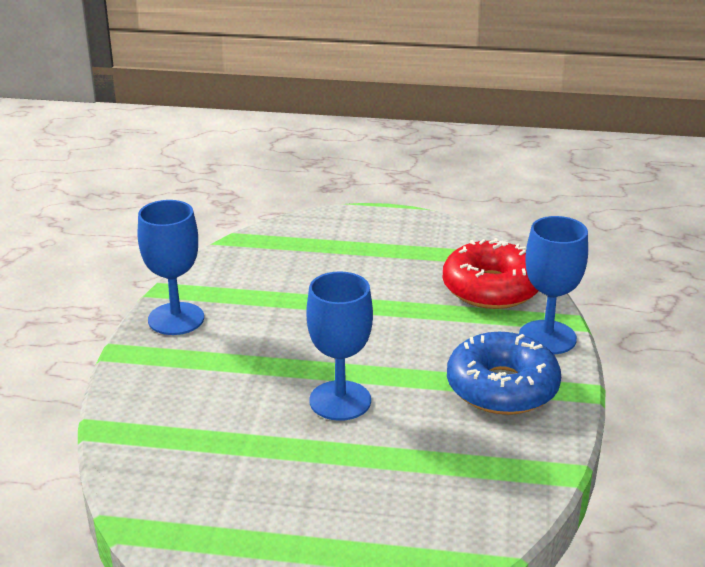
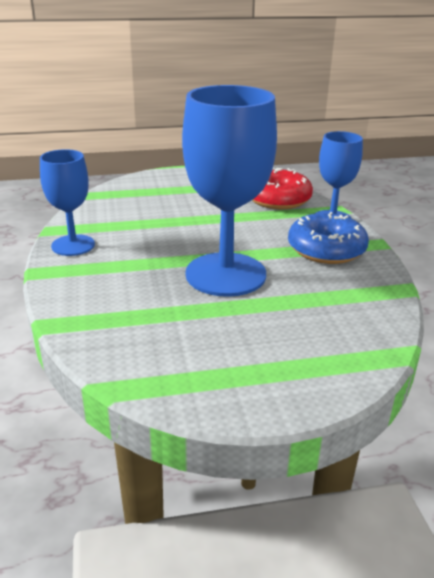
camera: 20 degrees left, 0 degrees up
blue goblet [307,271,373,421] -> blue goblet [182,85,277,297], size x1.76

